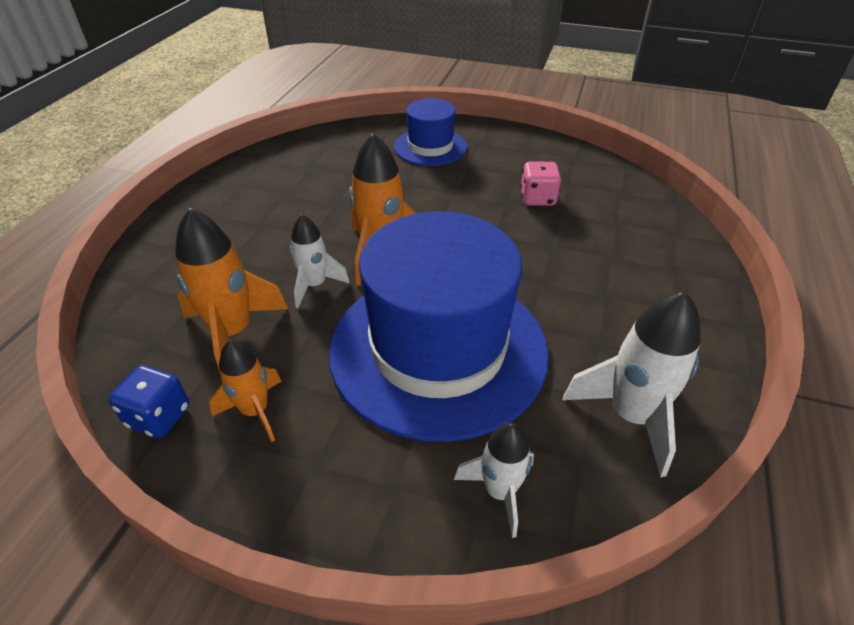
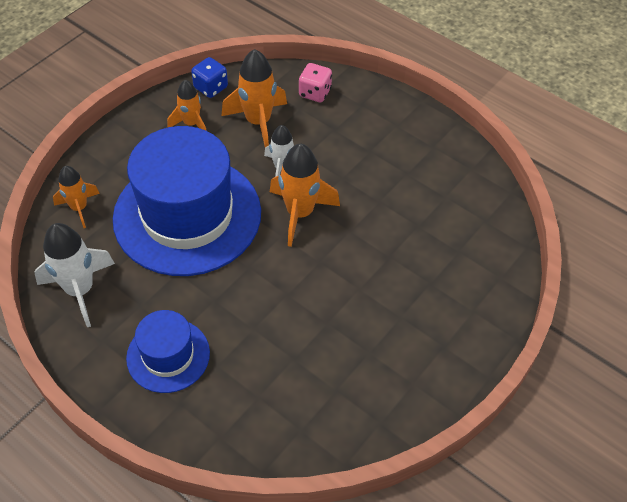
camera: 110 degrees right, 10 degrees up
blue hat [394,98,467,166] -> blue hat moved to [126,310,210,393]
white rocket [454,423,534,538] -> orange rocket [53,166,100,228]
pink dice [520,161,561,206] -> pink dice moved to [299,63,332,102]

